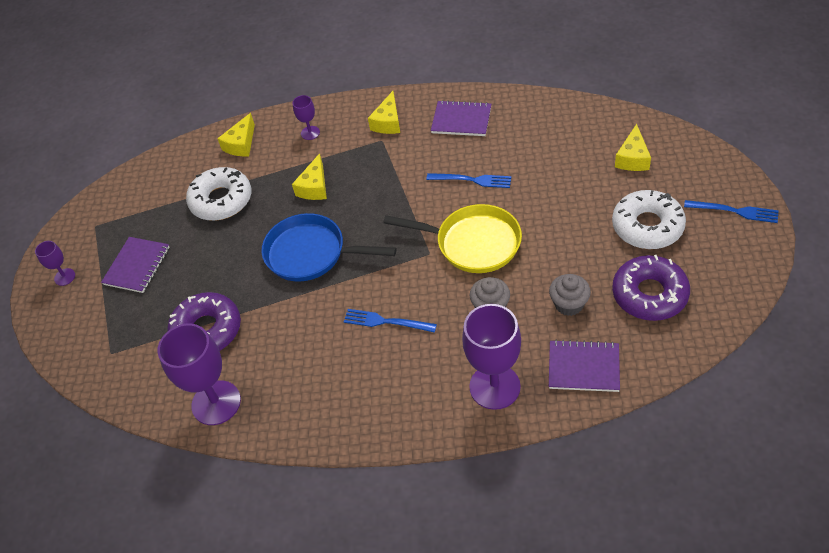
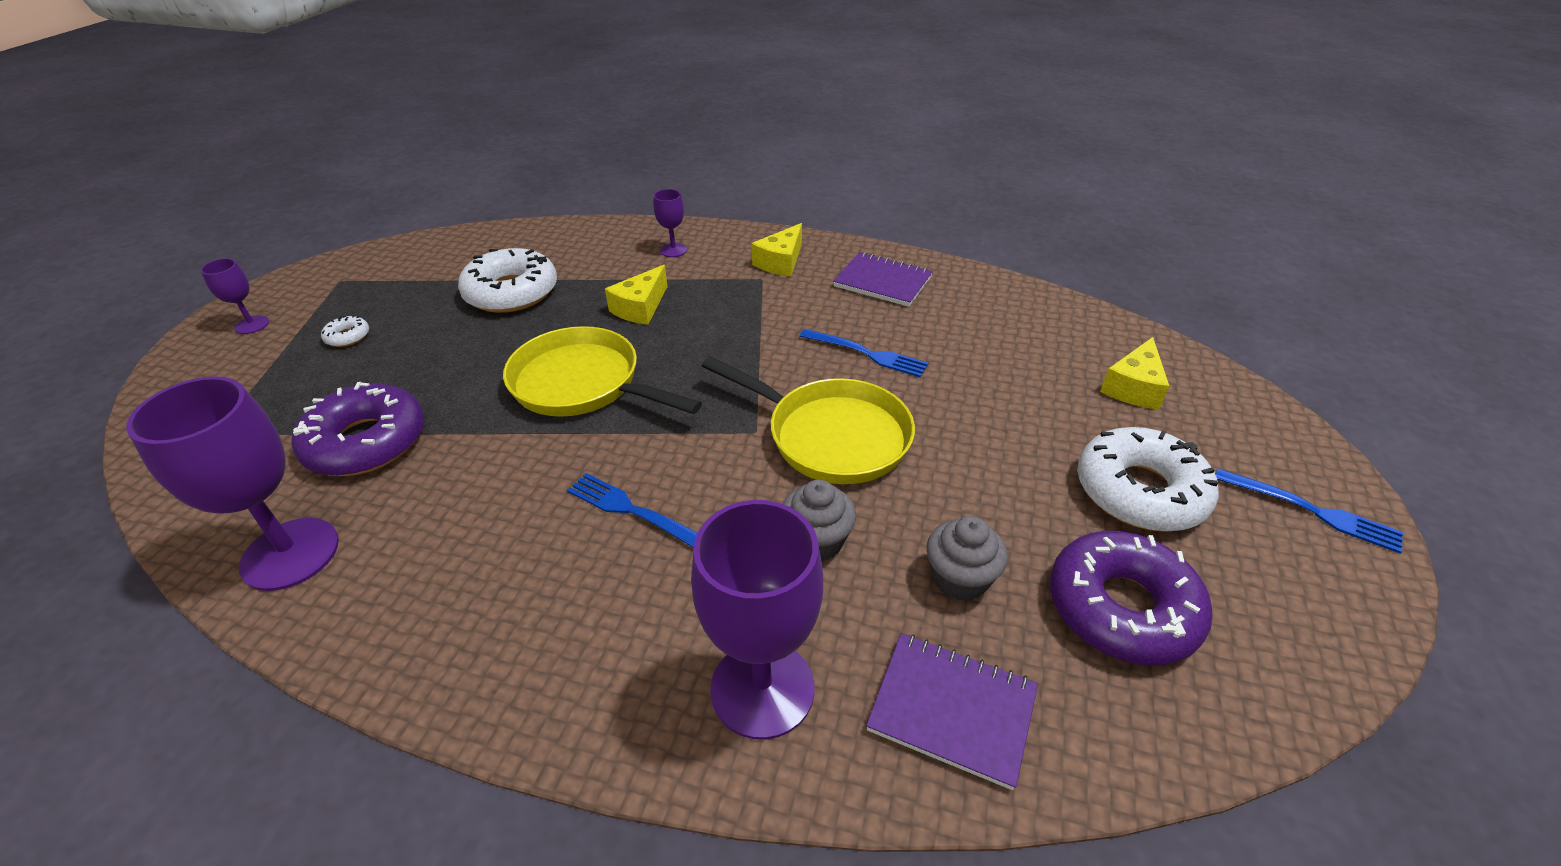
camera: 10 degrees right, 10 degrees down
purple notebook [101,237,170,293] -> white donut [321,315,369,347]
yellow cheese [217,113,255,156] -> none
blue pan [261,213,397,282] -> yellow pan [503,326,702,417]

